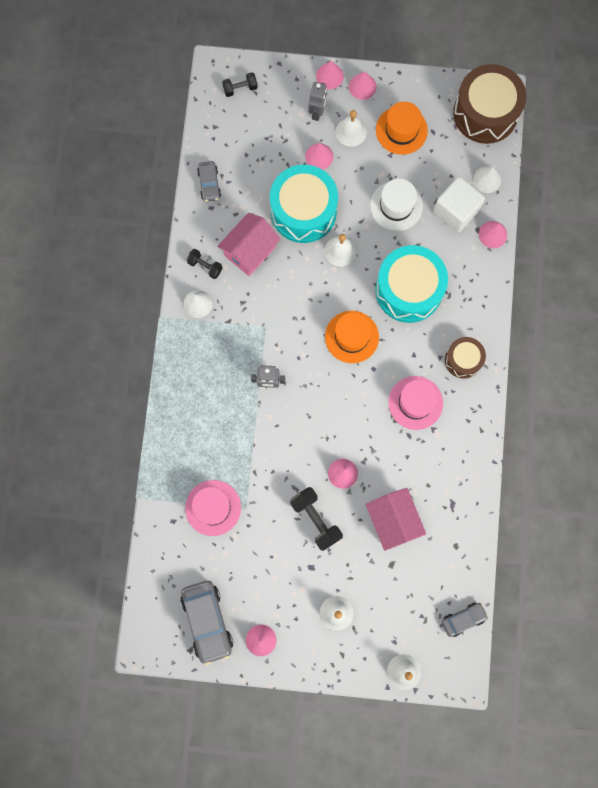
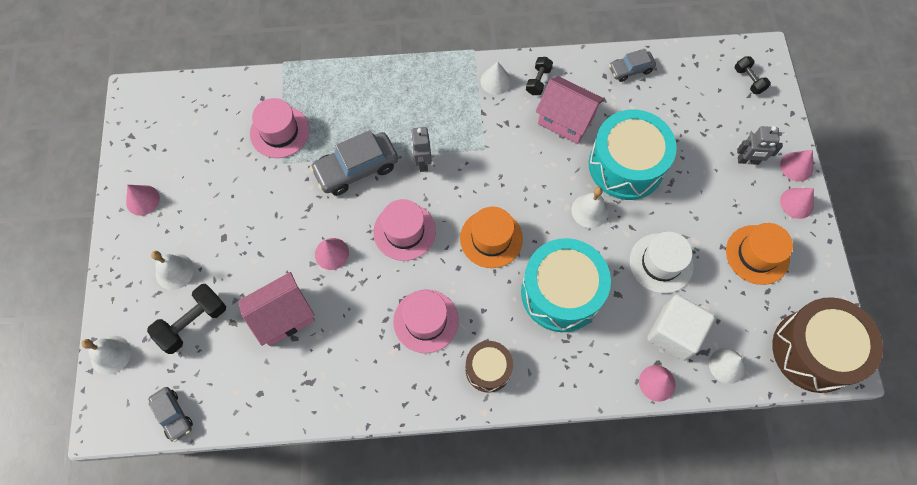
camera: 80 degrees right, 10 degrees down
grey car [181,581,233,665] -> grey car moved to [310,130,398,196]
black dumbbell [290,487,343,551] -> black dumbbell moved to [147,284,226,354]
pink cone [305,143,333,170] -> none
white bell [336,110,367,147] -> none
none -> pink hat [373,199,436,261]

